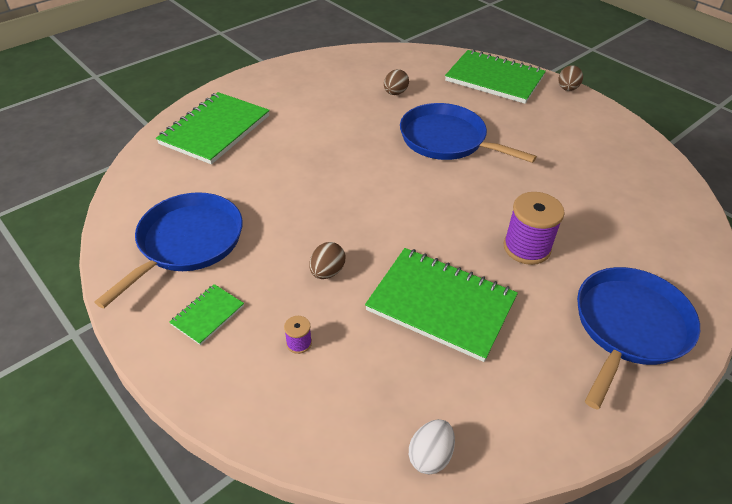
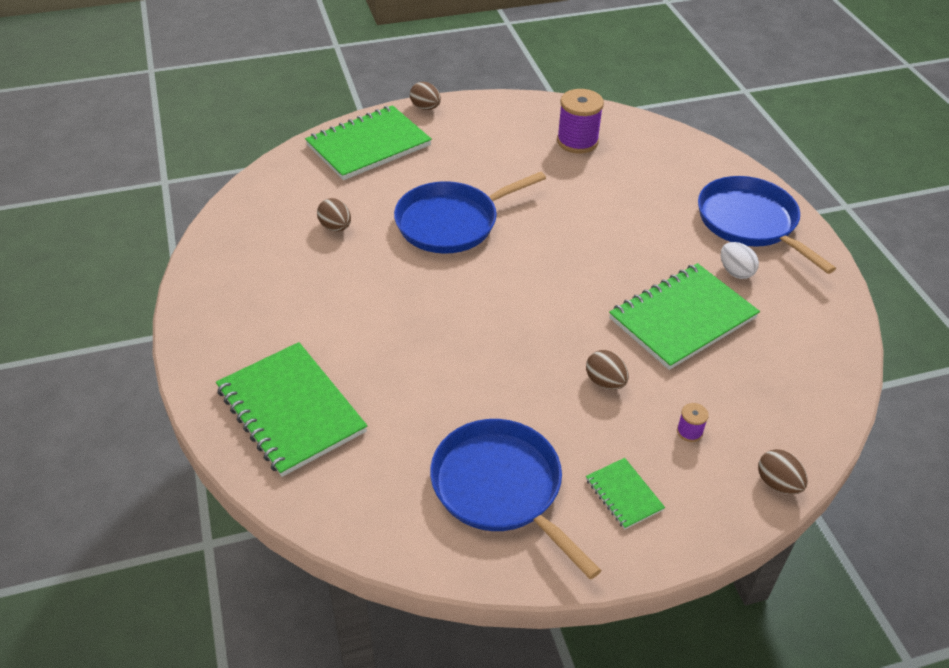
camera: 65 degrees left, 0 degrees up
white egg [409,419,455,474] -> white egg moved to [721,242,759,279]
purple spool [504,192,565,265] -> purple spool moved to [557,89,604,154]
none -> brown egg [758,449,808,495]

